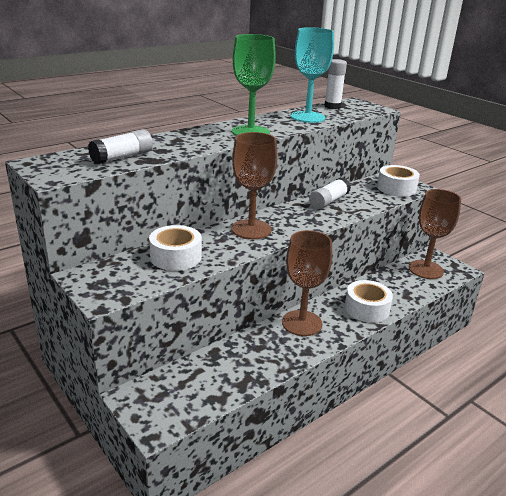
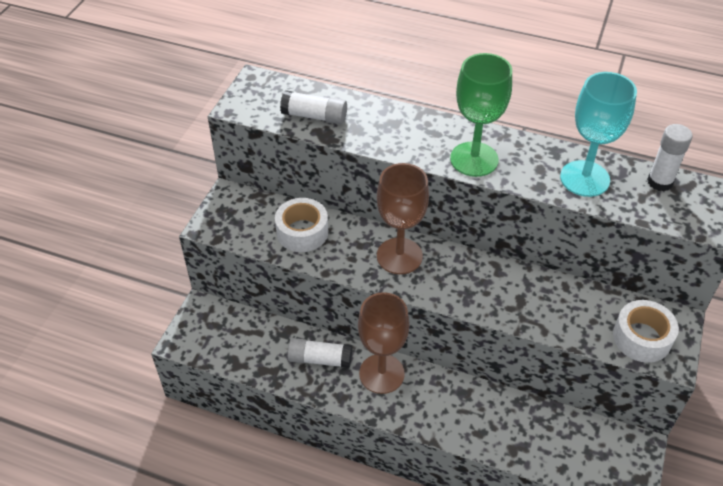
camera: 60 degrees right, 20 degrees up
white glue stick [309,178,351,209] -> white glue stick moved to [287,338,352,368]
white tape [345,280,393,323] -> none
brown goblet [409,189,461,279] -> none

